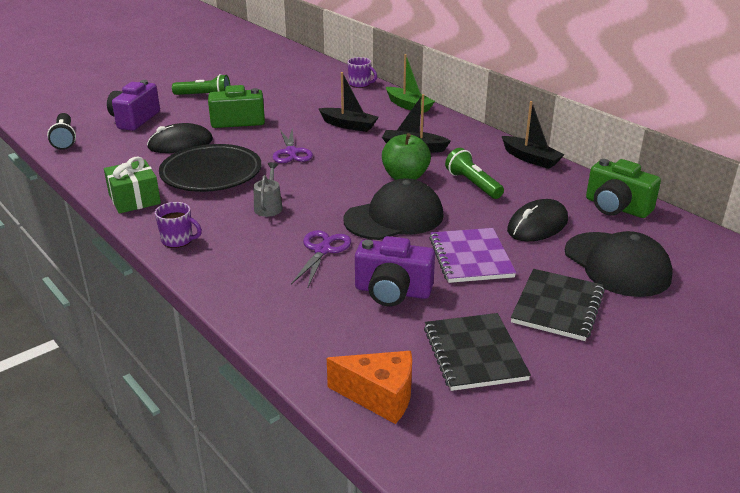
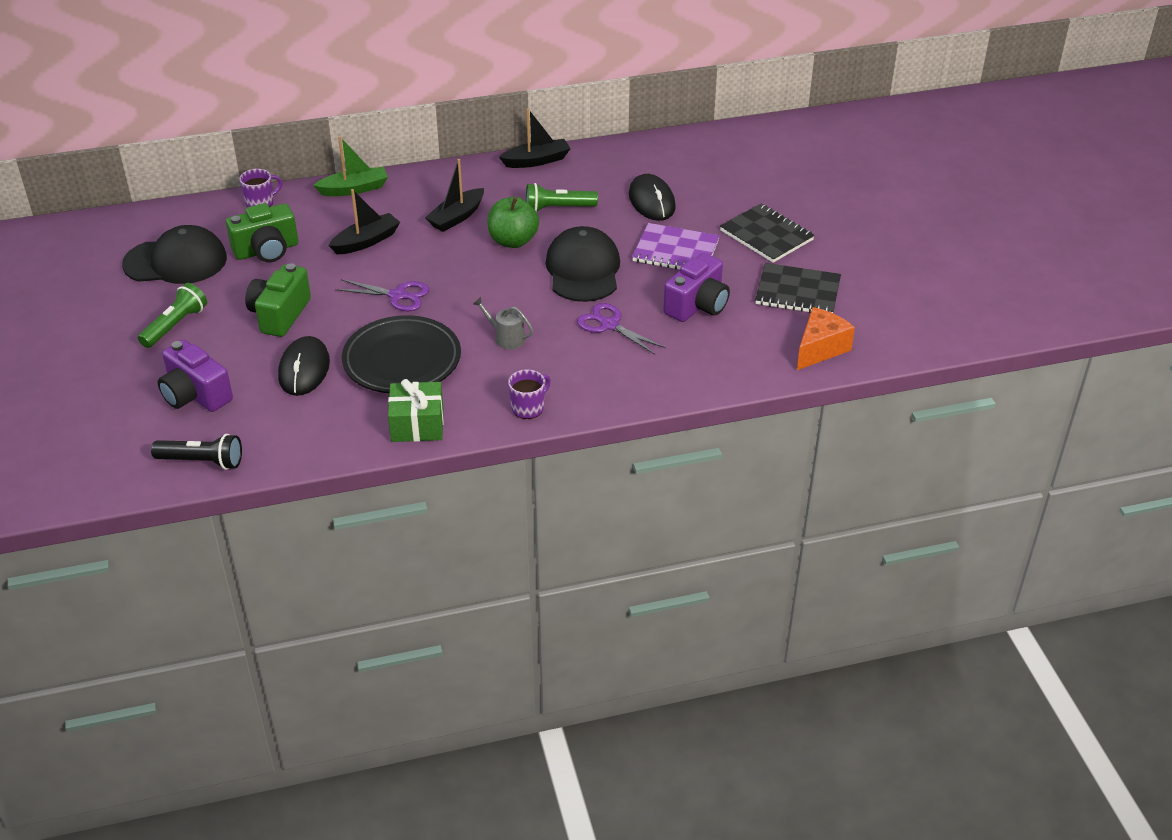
camera: 65 degrees left, 10 degrees up
black cap [565,231,673,297] -> black cap moved to [122,225,227,284]
green camera [586,159,661,218] -> green camera moved to [226,203,298,262]

